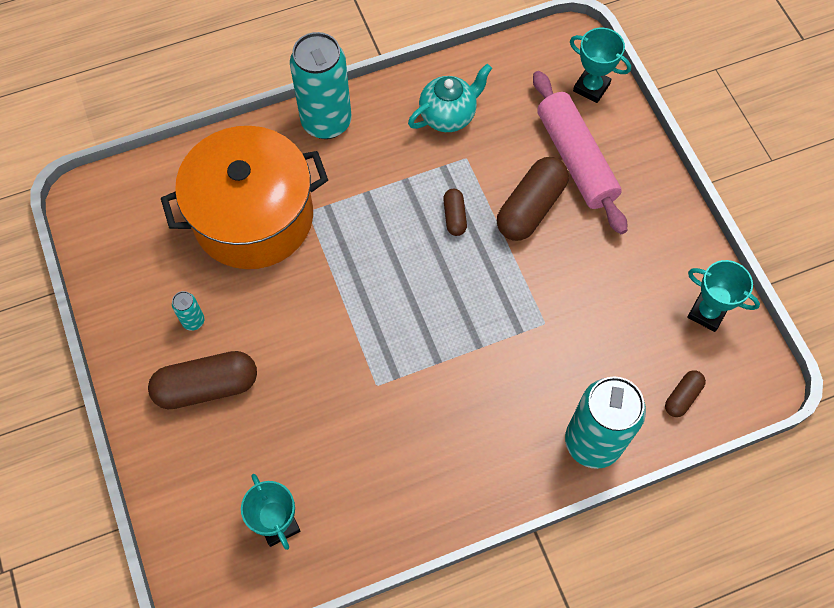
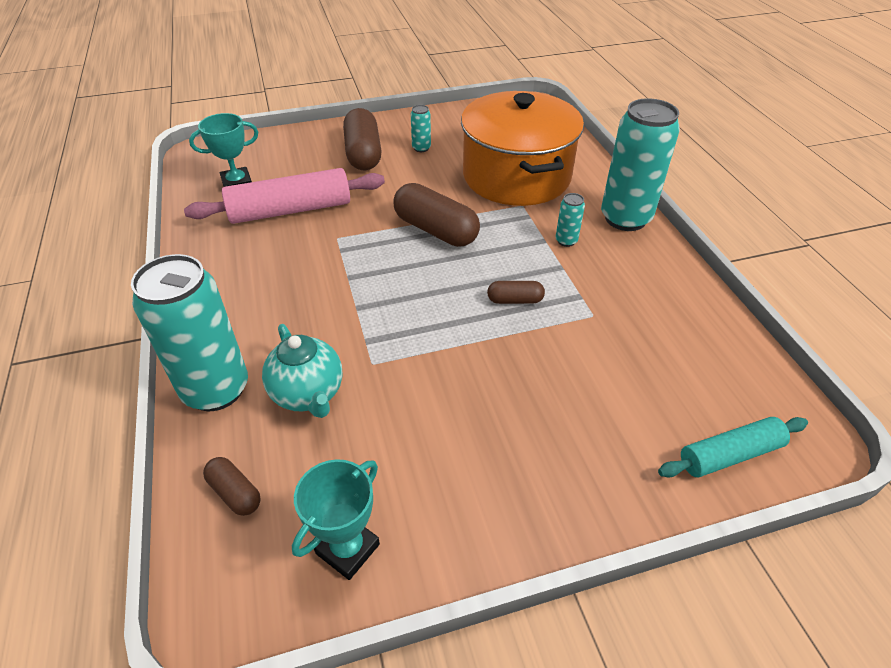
camera: 95 degrees right, 20 degrees down
turquoise teapot [408,64,492,132] -> turquoise teapot moved to [262,324,343,418]
brown capsule [497,157,569,241] -> brown capsule moved to [393,183,480,247]
pink rolling pin [533,71,627,234] -> pink rolling pin moved to [184,168,385,224]
turquoise trophy [570,28,631,103] -> turquoise rolling pin [658,417,808,478]
none -> turquoise can [556,193,585,247]

